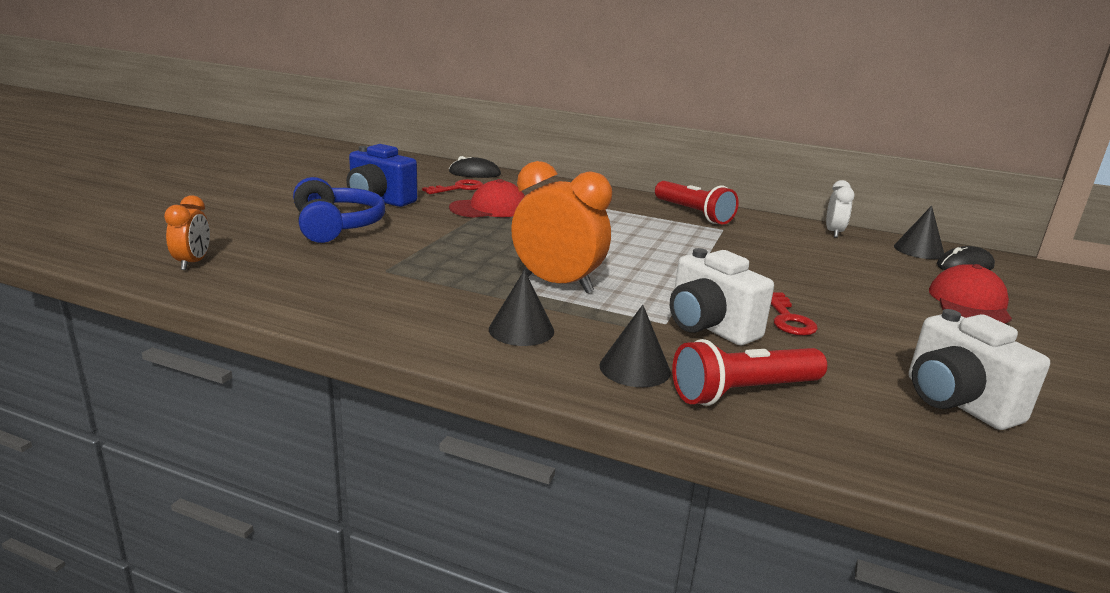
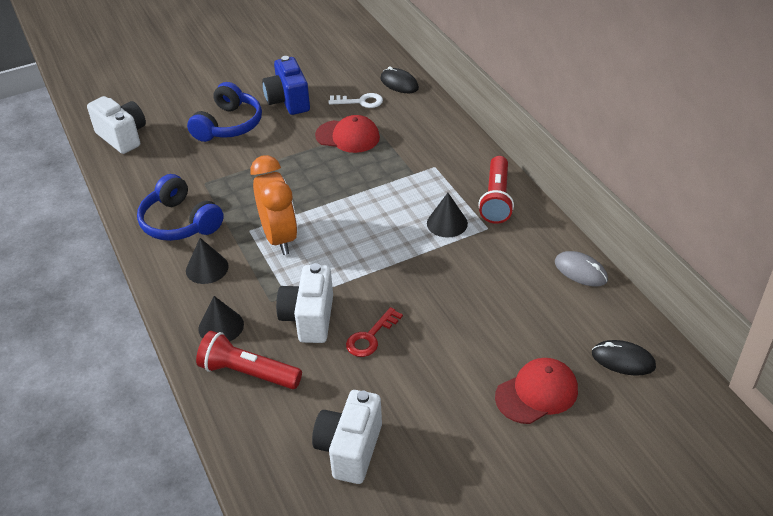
camera: 45 degrees right, 20 degrees up
orange clock [164,195,210,270] -> white camera [87,96,146,154]
red key [422,179,483,194] -> white key [329,93,383,108]
white clock [826,180,855,238] -> grey mouse [555,251,608,286]
black cone [894,206,944,259] -> black cone moved to [427,193,468,238]
none -> blue headphones [137,174,224,241]

